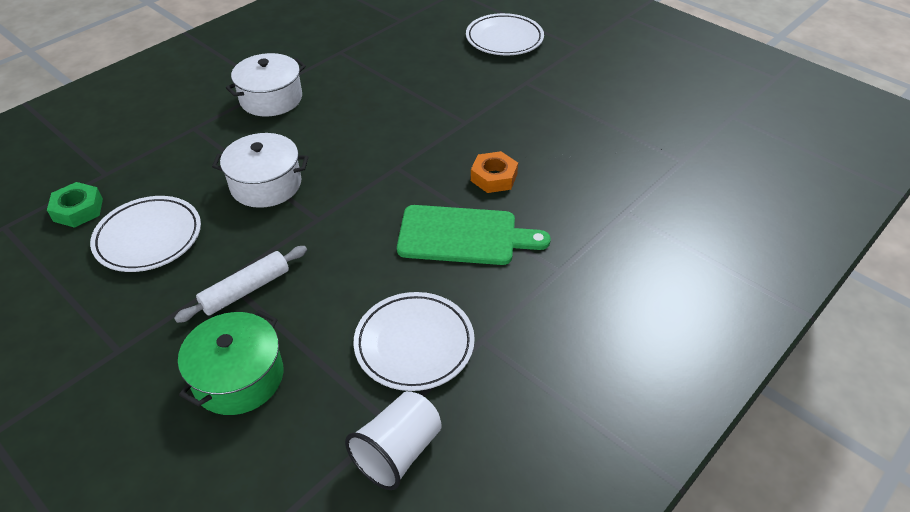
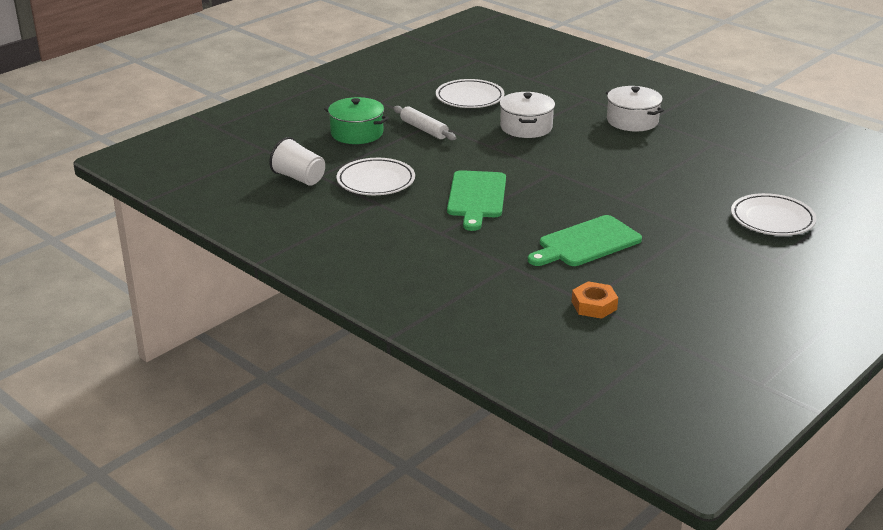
camera: 90 degrees right, 15 degrees down
green nut [47,182,103,228] -> none
orange nut [471,151,518,193] -> orange nut moved to [572,281,618,319]
none -> green cutting board [528,215,642,266]

